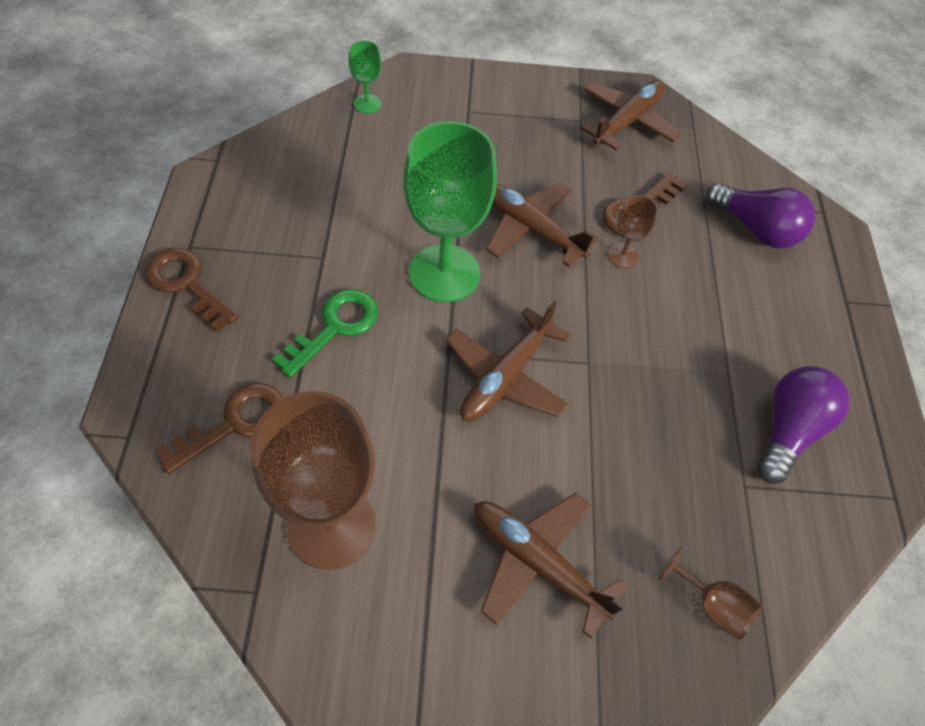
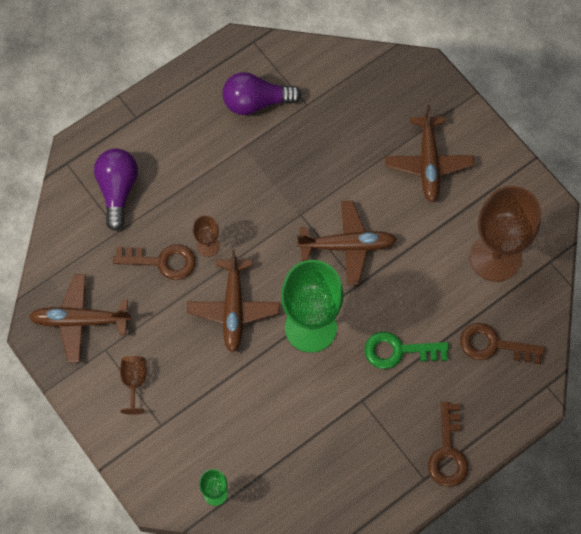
camera: 125 degrees left, 10 degrees up
brown goblet [658,547,763,640] -> brown goblet moved to [120,356,147,415]

